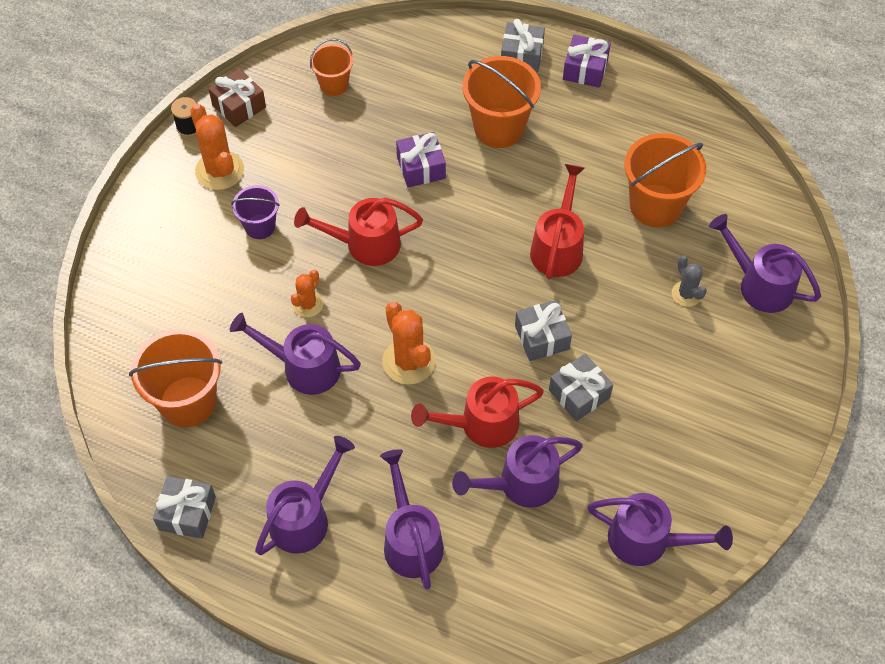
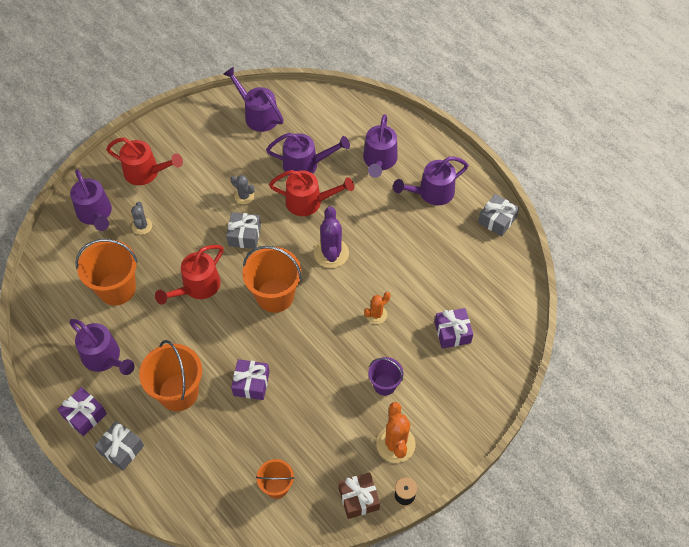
camera: 155 degrees left, 0 degrees up
orange bucket [129,329,222,427] -> orange bucket moved to [242,246,302,313]
purple watering can [230,313,361,395] -> purple watering can moved to [69,319,135,375]
red watering can [294,198,423,266] -> red watering can moved to [106,137,183,185]
orange cactus [382,302,436,384] -> purple cactus [314,206,349,268]
grey gift [549,354,613,421] -> grey cactus [230,175,255,204]
none -> purple gift [435,308,473,349]

